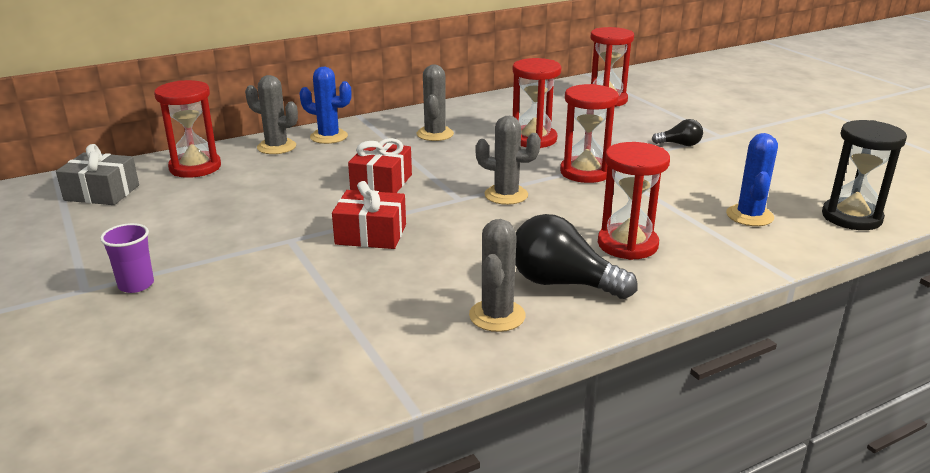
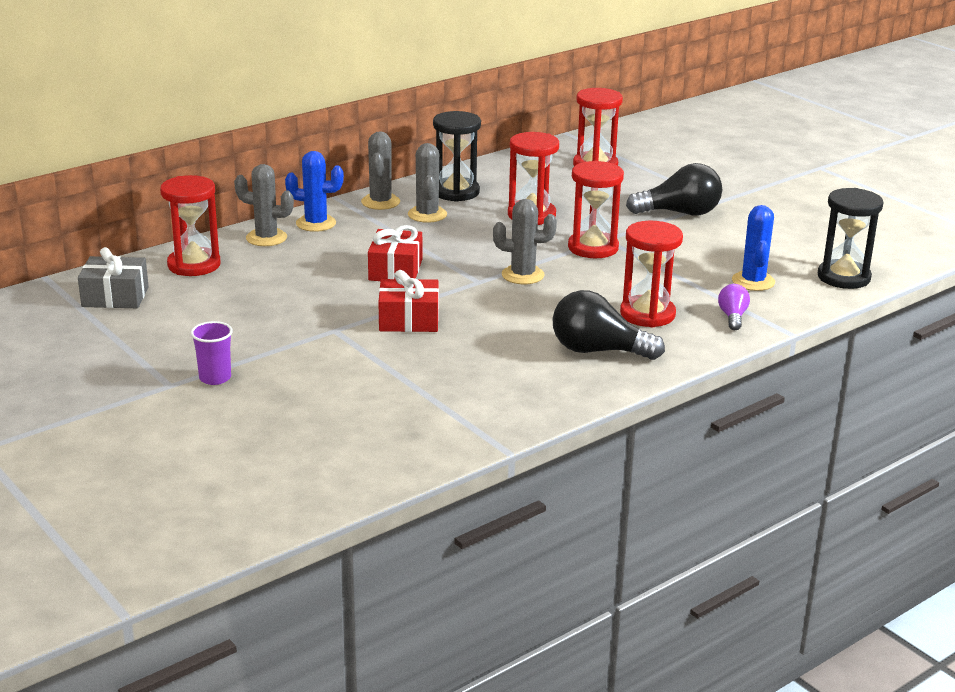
camera: 10 degrees left, 0 degrees up
grey cactus [469,219,526,332] -> grey cactus moved to [361,131,400,210]
black light bulb [652,119,703,146] -> black light bulb [626,163,722,216], size x1.89
none -> black hourglass [433,111,481,202]
none -> purple light bulb [718,284,750,330]

